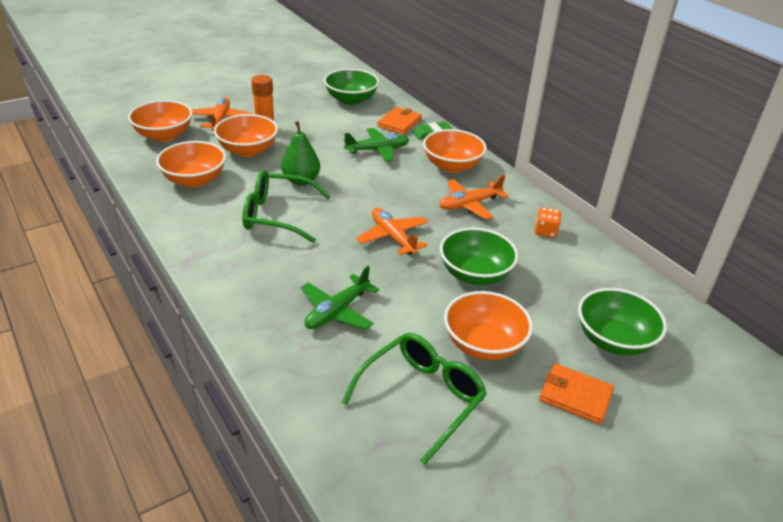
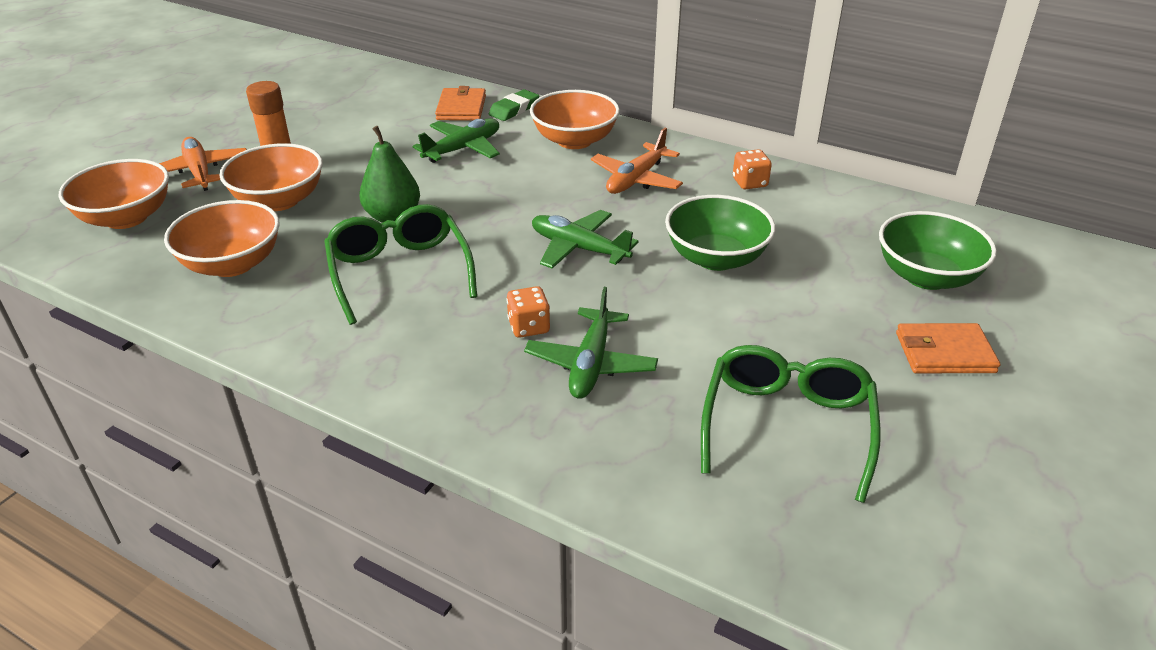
camera: 25 degrees left, 0 degrees up
green glasses [242,170,331,243] -> green glasses turned 90 degrees clockwise [324,204,477,325]
green bowl [324,69,379,105] -> none
orange plane [356,208,428,255] -> green plane [532,210,639,268]
orange bowl [444,291,533,360] -> none
none -> orange dice [506,286,550,338]

